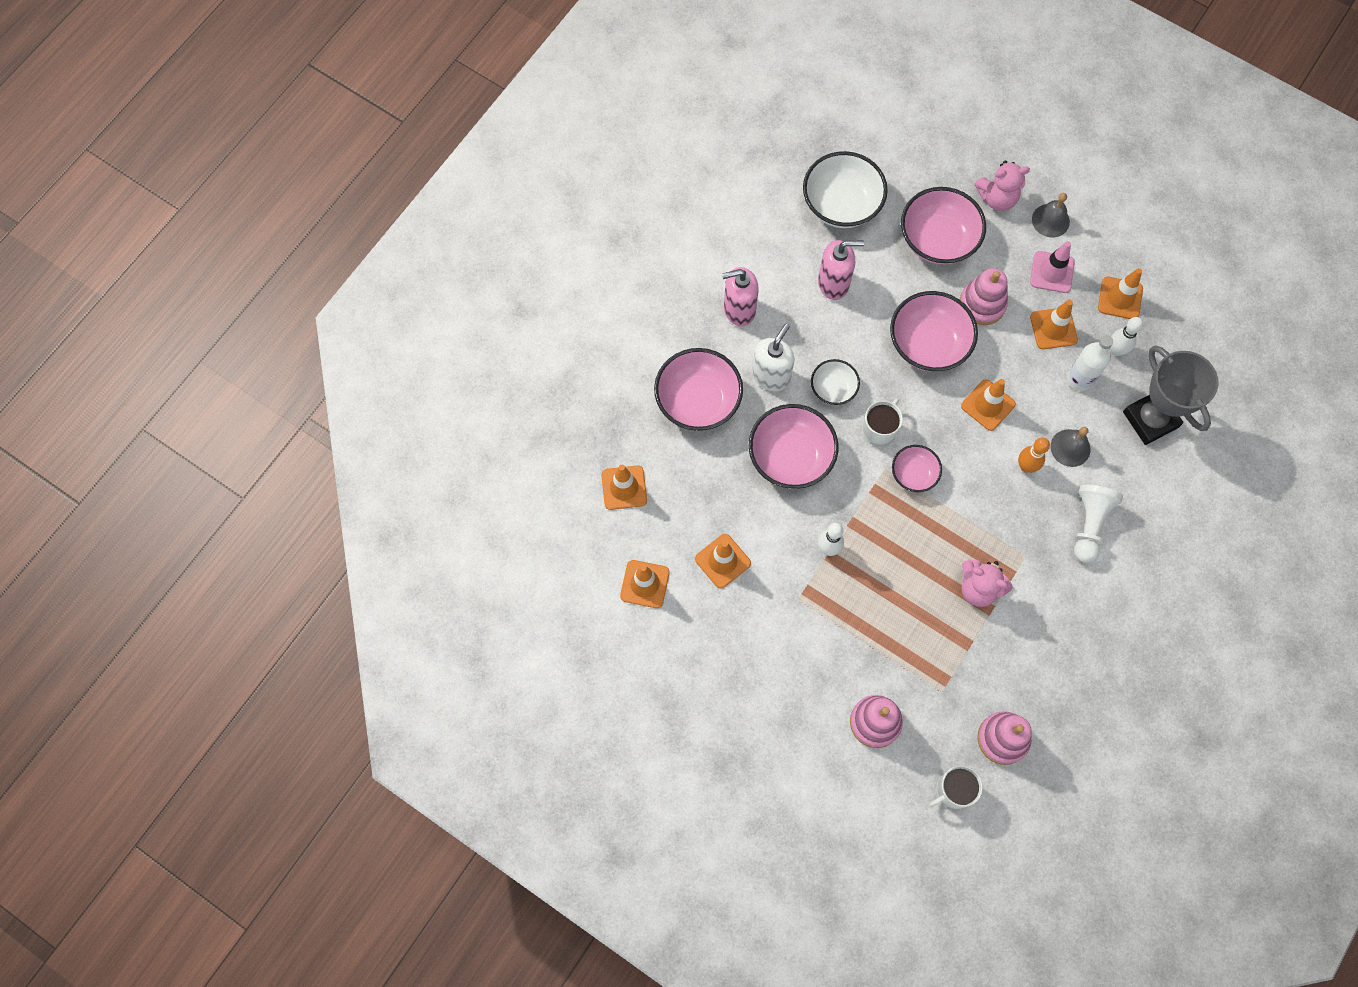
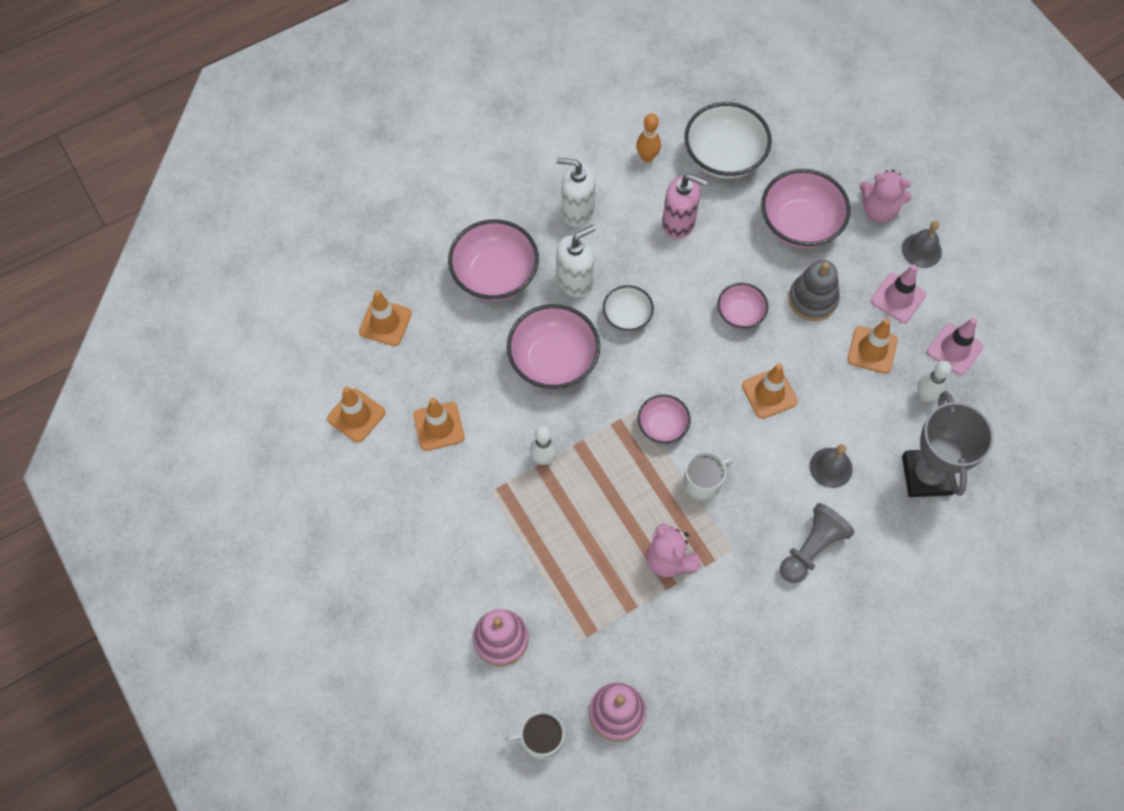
camera: 25 degrees right, 5 degrees down
pink soap dispenser [722,267,759,326] -> white soap dispenser [557,158,596,227]
white mug [862,398,903,447] -> white mug moved to [683,451,733,501]
pink bowl [890,291,978,372] -> pink bowl [717,283,769,329], size x0.56
pink stacking toy [960,268,1008,325] -> grey stacking toy [788,260,840,321]
orange bowling pin [1018,437,1050,473] -> orange bowling pin moved to [636,113,661,162]
white bottle [1067,335,1113,391] -> none
white pawn [1074,485,1123,563] -> grey pawn [780,503,855,583]
orange traffic cone [1098,268,1143,319] -> pink traffic cone [927,318,983,375]

